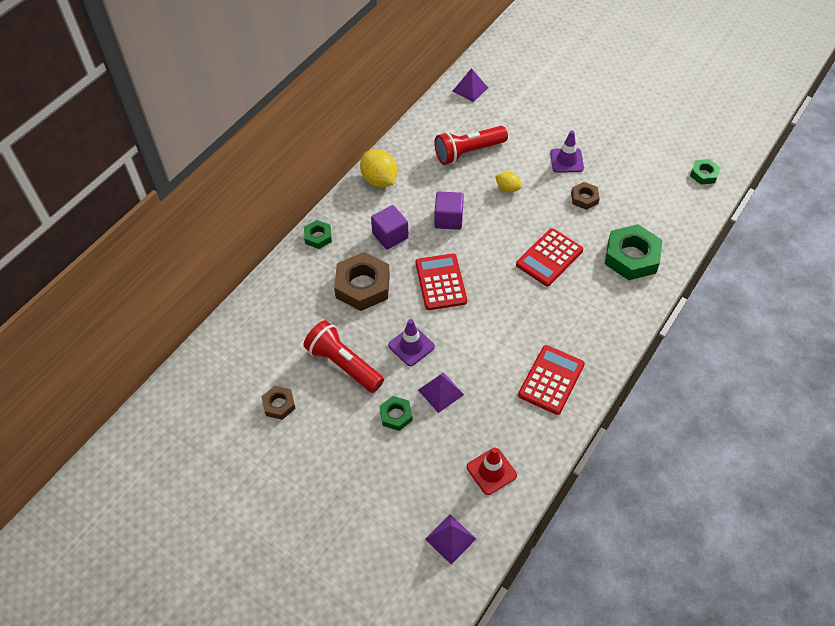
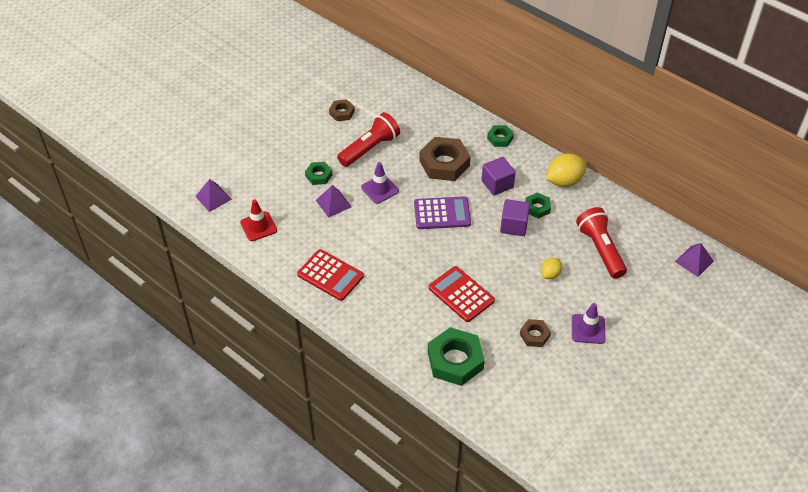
camera: 95 degrees right, 5 degrees down
red calculator [416,254,467,310] -> purple calculator [414,196,471,229]
green nut [690,159,720,185] -> green nut moved to [525,193,551,219]

